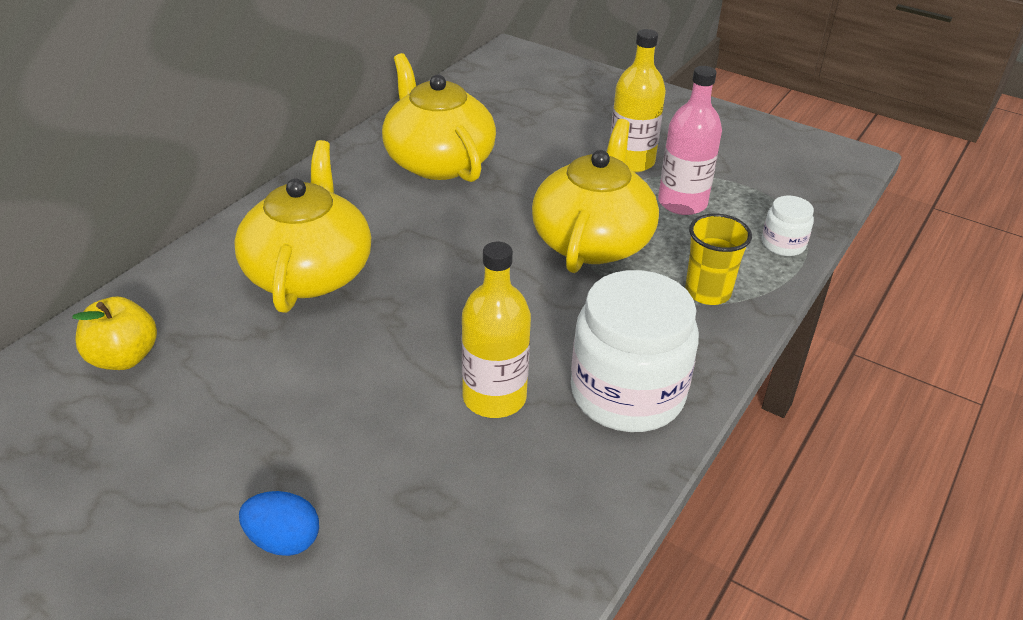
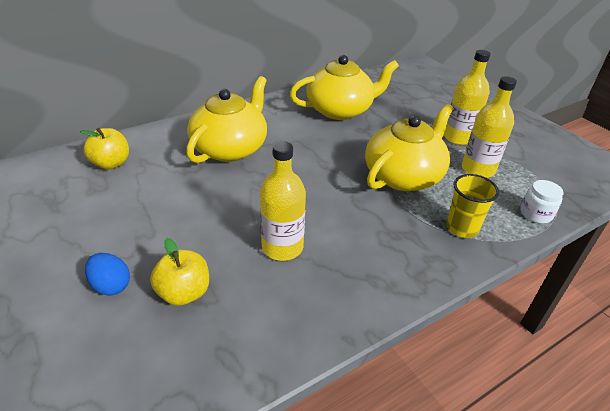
camera: 25 degrees right, 0 degrees up
yellow teapot [382,53,496,182] -> yellow teapot turned 75 degrees clockwise [290,55,399,120]
white jar [571,270,699,432] -> none
pink bottle [658,66,722,215] -> yellow bottle [462,76,517,178]
none -> yellow apple [150,238,209,306]

